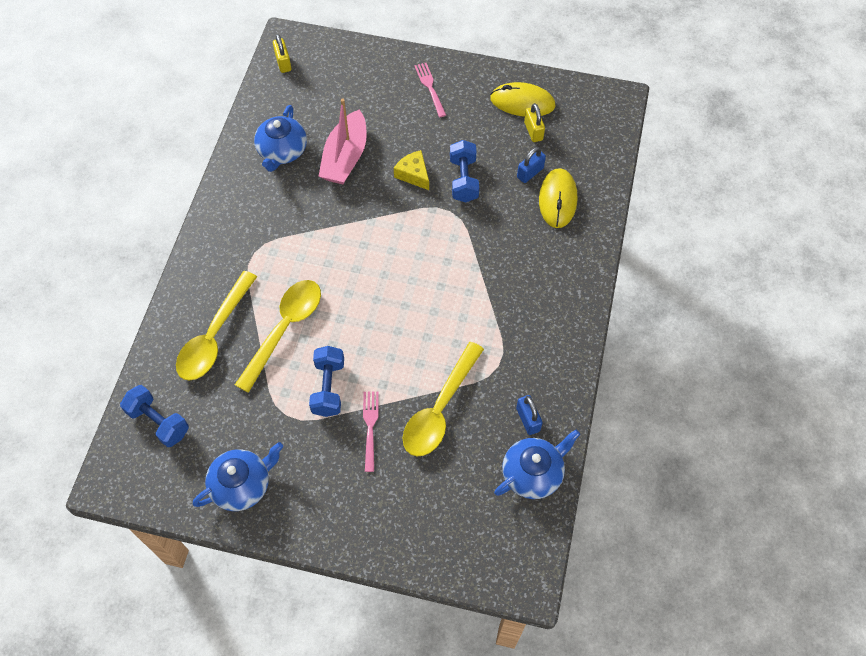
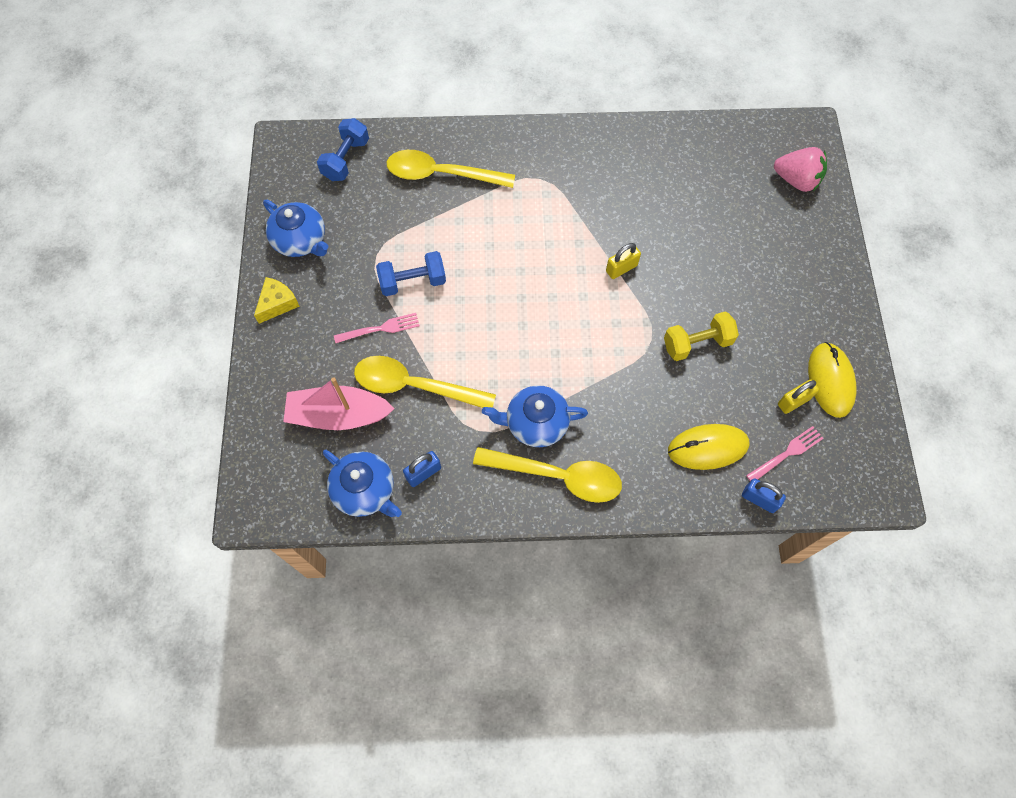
camera: 75 degrees right, 5 degrees up
yellow spoon [235,280,321,393] -> yellow spoon moved to [473,447,622,503]
blue teapot [254,105,307,172] -> blue teapot moved to [482,385,588,447]
yellow padlock [273,34,291,73] -> yellow padlock moved to [606,243,641,279]
pink boat [319,98,367,184] -> pink boat moved to [283,377,395,430]
yellow cheese [394,150,429,190] -> yellow cheese moved to [254,277,300,324]
pink fork [414,63,446,117] -> pink fork moved to [746,426,824,481]
blue dumbbell [450,140,479,203] -> yellow dumbbell [664,311,739,361]
blue padlock [517,147,546,183] -> blue padlock moved to [742,478,786,513]
none -> pink strawberry [774,147,827,192]

